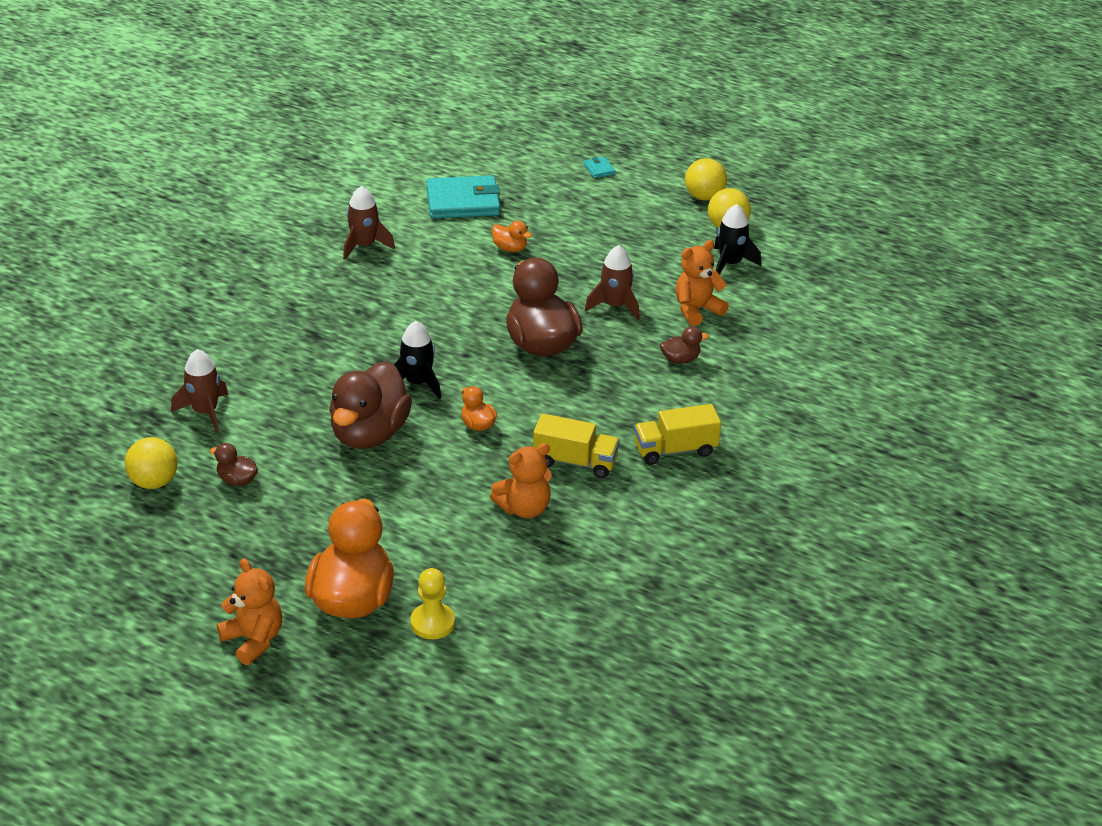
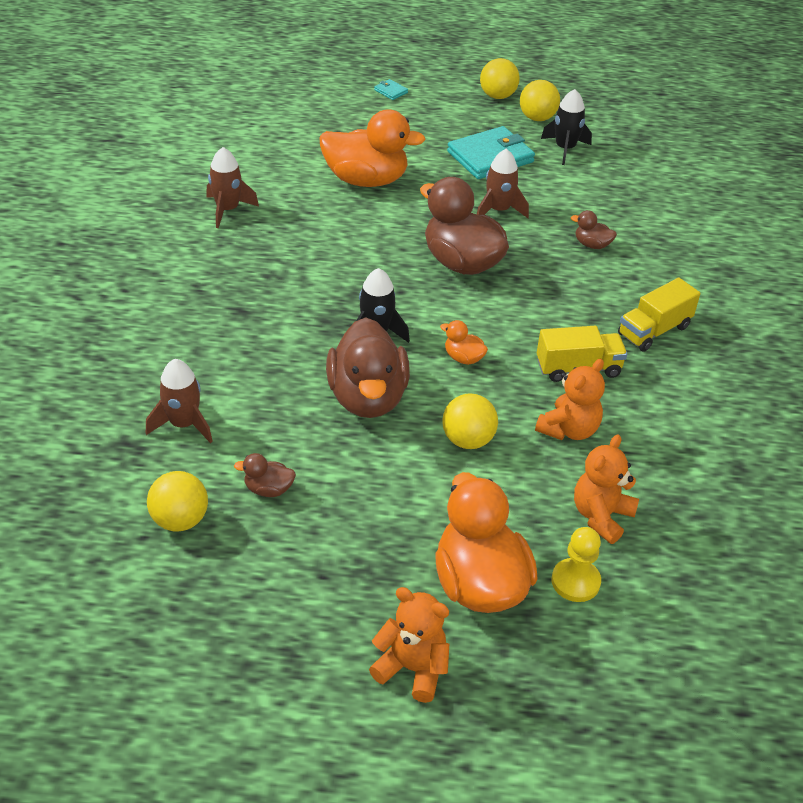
camera: 25 degrees left, 5 degrees up
turquoise wallet [426,175,500,219] -> turquoise wallet moved to [447,126,535,179]
orange duck [492,221,532,252] -> orange duck [319,109,426,187], size x2.28
brown duck [660,326,709,364] -> brown duck turned 120 degrees counterclockwise [571,210,617,249]
orange teddy bear [676,240,729,326] -> orange teddy bear moved to [574,435,639,544]
none -> yellow ball [442,393,498,449]

